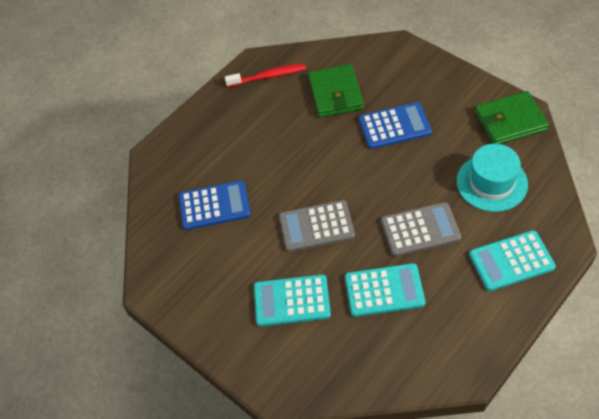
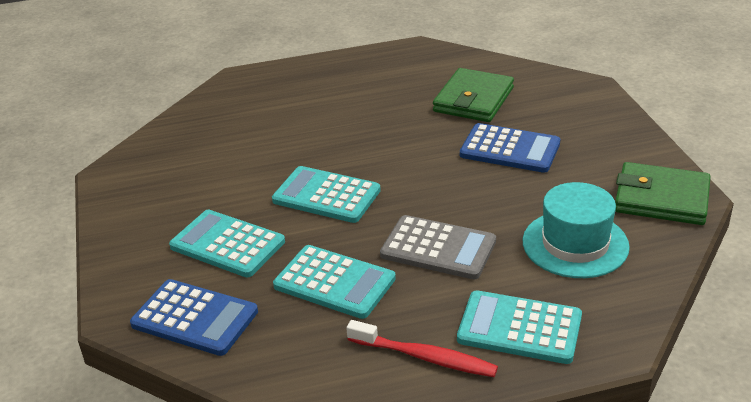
camera: 30 degrees right, 20 degrees down
blue calculator [179,180,251,230] -> blue calculator moved to [130,279,258,356]
red toothbrush [225,63,306,87] -> red toothbrush moved to [347,320,498,377]
grey calculator [279,200,355,252] -> turquoise calculator [272,166,381,223]

